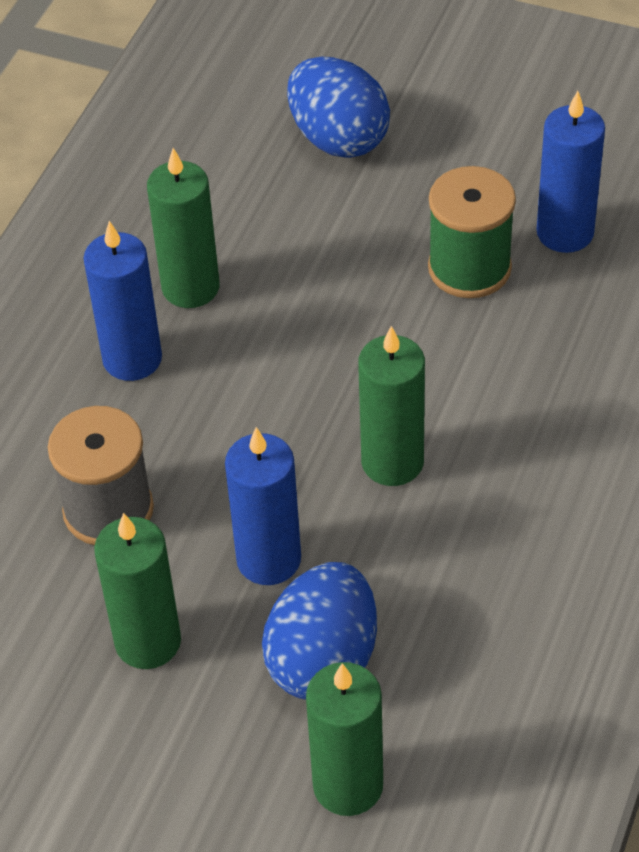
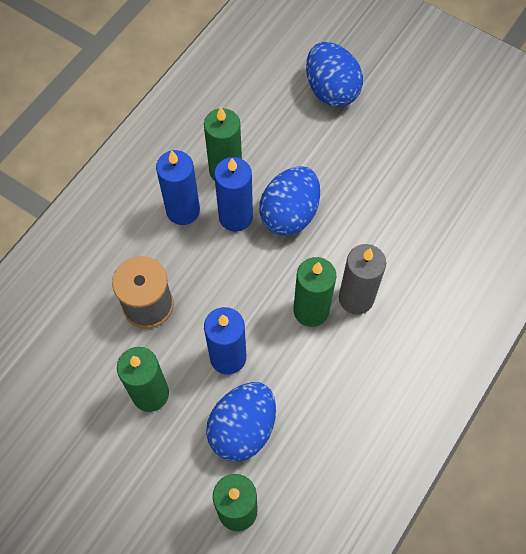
camera: 10 degrees right, 15 degrees up
green spool [428,166,516,298] -> none
blue candle [536,91,605,253] -> blue candle moved to [214,157,253,232]
none -> blue egg [259,166,320,236]
none -> grey candle [339,244,386,315]

